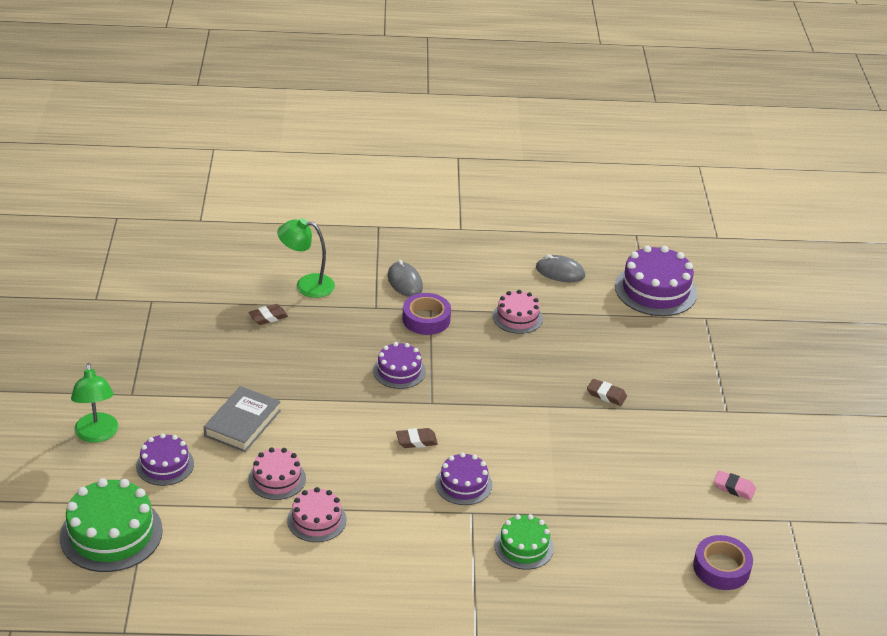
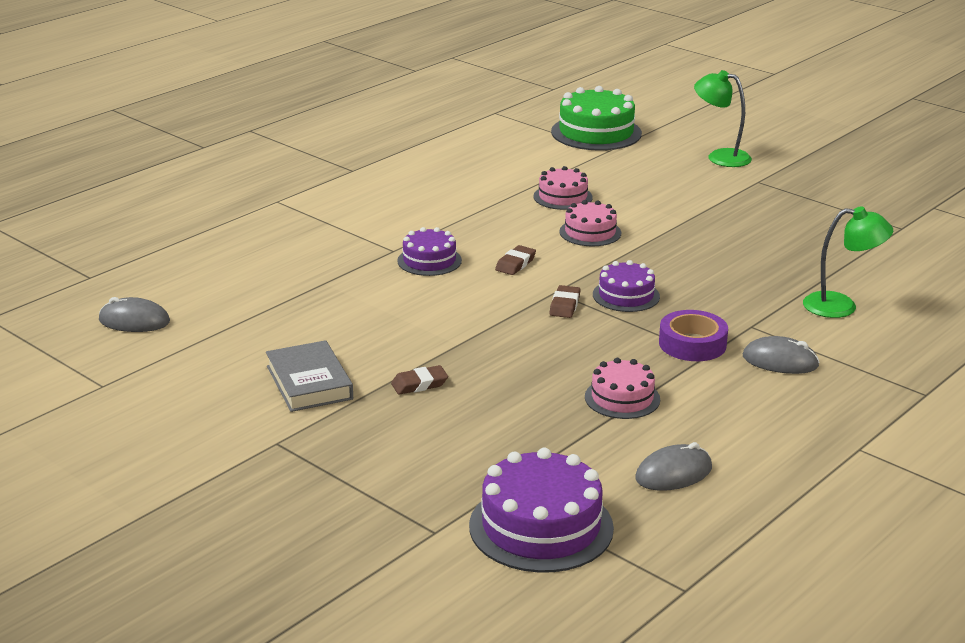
camera: 135 degrees right, 10 degrees down
purple cake [136,433,194,486] -> none
grey book [204,386,281,452] -> grey book moved to [266,340,353,412]
brown eraser [249,304,288,325] -> brown eraser moved to [549,285,581,318]
green lamp [277,218,335,298] -> green lamp turned 45 degrees clockwise [803,206,893,318]
pink cake [287,487,346,542] -> pink cake moved to [559,200,621,246]
green cake [494,514,554,570] -> none
purple tape [693,535,753,590] -> grey mouse [99,297,170,332]
pink eraser [714,470,756,500] -> none

